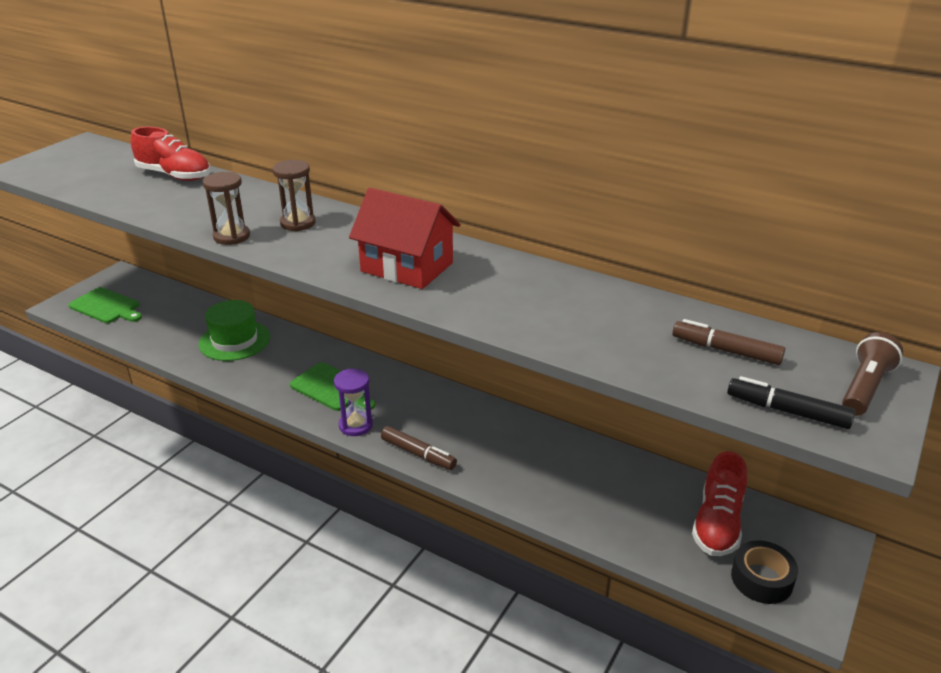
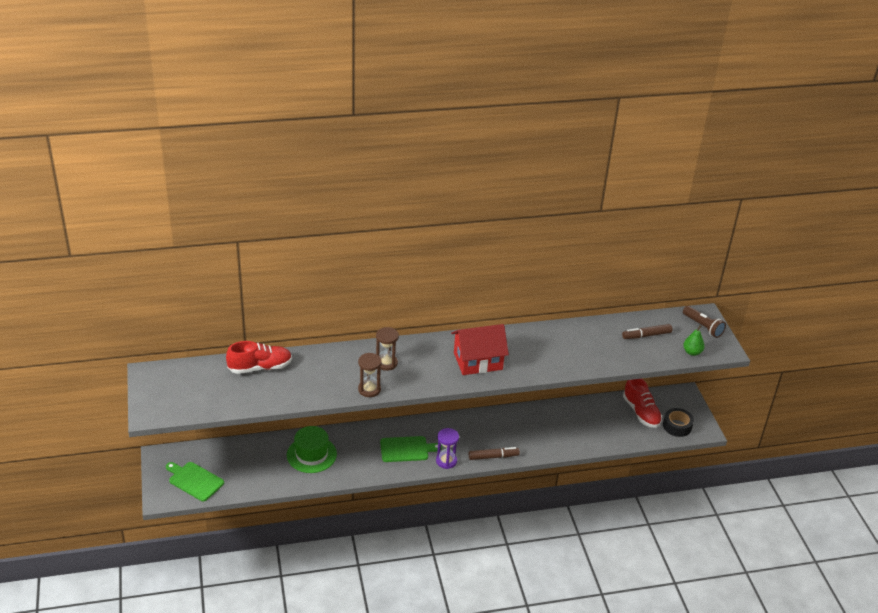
camera: 45 degrees left, 5 degrees up
green cutting board [68,287,142,323] -> green cutting board turned 135 degrees counterclockwise [166,462,224,501]
black marker [727,376,855,429] -> green pear [683,325,705,356]
brown flashlight [842,332,903,416] -> brown flashlight turned 150 degrees clockwise [683,306,726,338]

